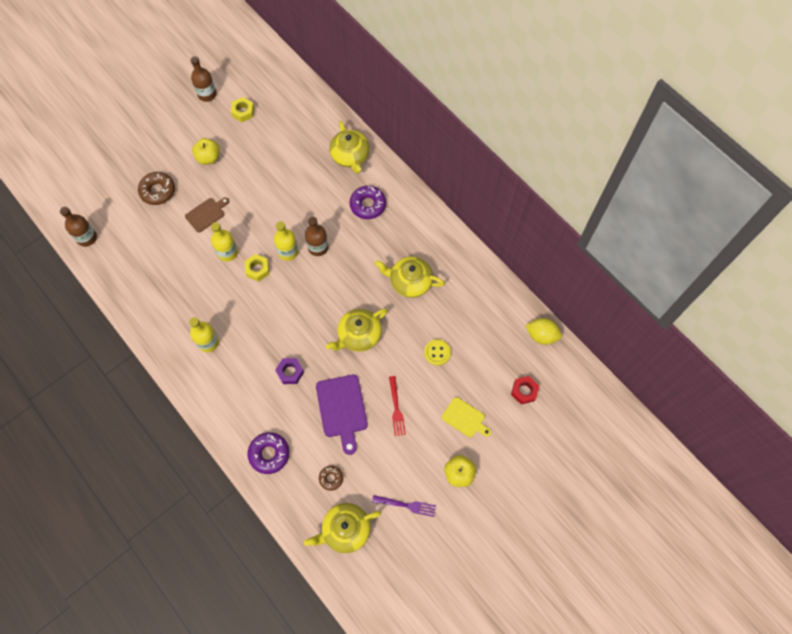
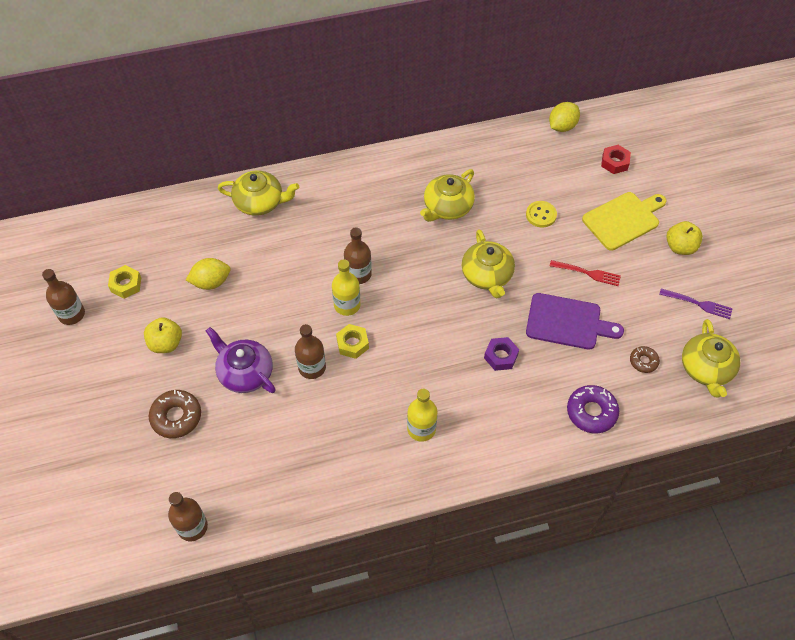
camera: 65 degrees left, 10 degrees down
brown cutting board [185,197,229,233] -> purple teapot [206,327,276,393]
yellow bottle [211,222,238,262] -> brown bottle [295,324,326,379]
purple donut [350,186,386,219] -> none
purple fork [372,495,436,517] -> purple fork turned 75 degrees clockwise [659,288,733,319]
yellow cutting board [442,397,491,437] -> yellow cutting board [582,192,667,251], size x1.58
none -> yellow lemon [186,258,230,290]

